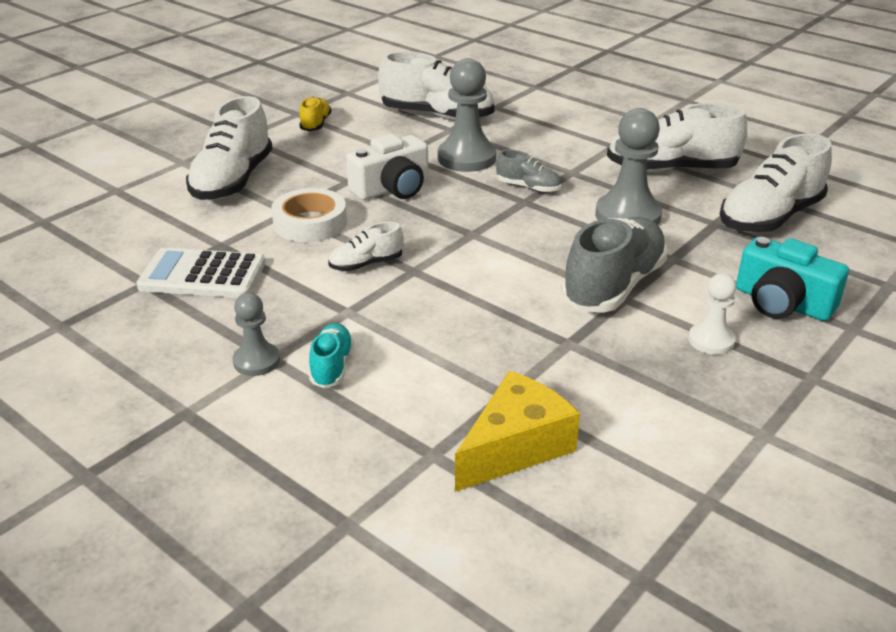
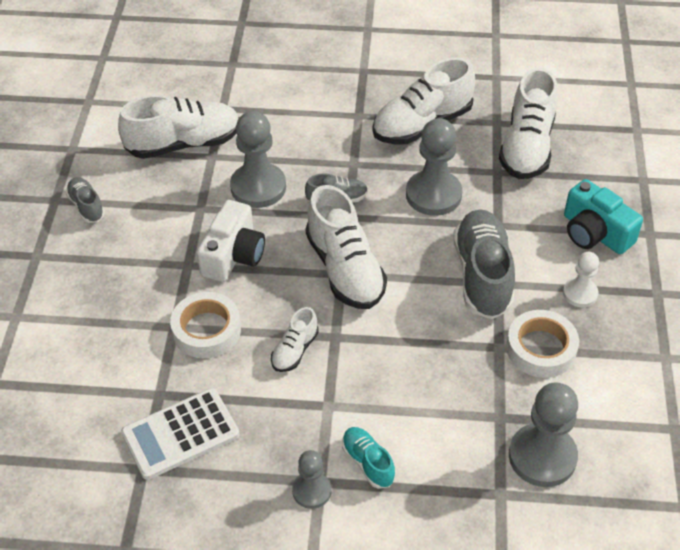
camera: 35 degrees left, 15 degrees up
white shoe [186,96,272,200] -> white shoe moved to [306,185,387,309]
yellow shoe [299,97,332,131] -> grey shoe [66,177,105,223]
yellow cheese [455,371,580,492] -> grey pawn [509,383,578,487]
turquoise camera [736,237,849,321] -> turquoise camera turned 45 degrees clockwise [564,179,643,254]
none -> white tape [506,310,579,378]

